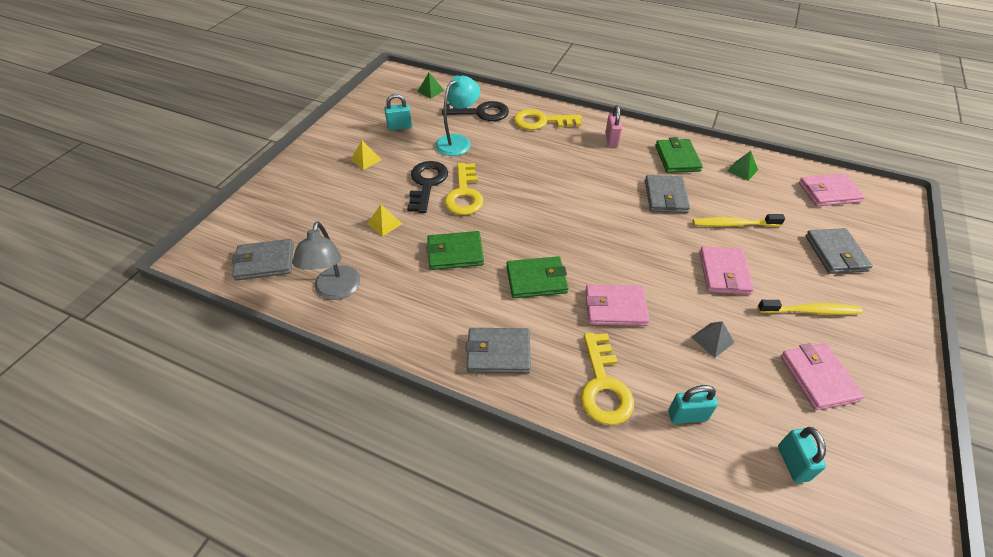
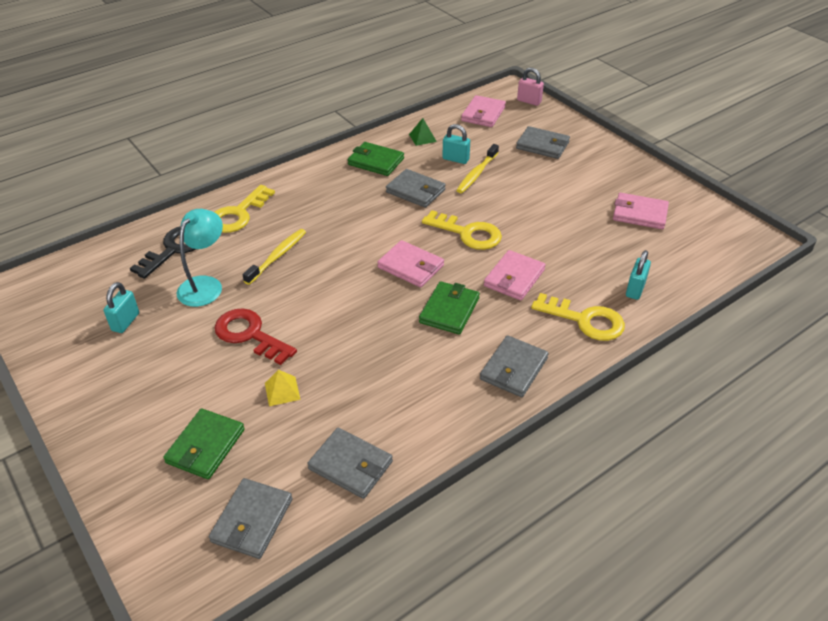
camera: 60 degrees left, 5 degrees down
grey lamp [292,221,360,300] -> grey wallet [307,428,393,499]
yellow pyramid [351,141,381,170] -> none
black key [407,161,448,213] -> red key [215,308,297,365]
green pyramid [417,73,444,98] -> none
green wallet [426,231,484,270] -> green wallet moved to [163,408,245,479]
turquoise lamp [435,75,480,156] -> turquoise lamp turned 45 degrees clockwise [177,209,223,307]
yellow key [444,163,484,215] -> yellow key moved to [422,210,502,250]
pink padlock [605,105,622,147] -> pink padlock moved to [517,68,544,106]
grey pyramid [691,321,735,358] -> none
pink wallet [699,246,754,295] -> pink wallet moved to [377,240,444,287]
yellow toothbrush [758,300,862,315] -> yellow toothbrush moved to [243,229,306,285]
turquoise padlock [778,427,826,483] -> turquoise padlock moved to [442,124,470,164]

